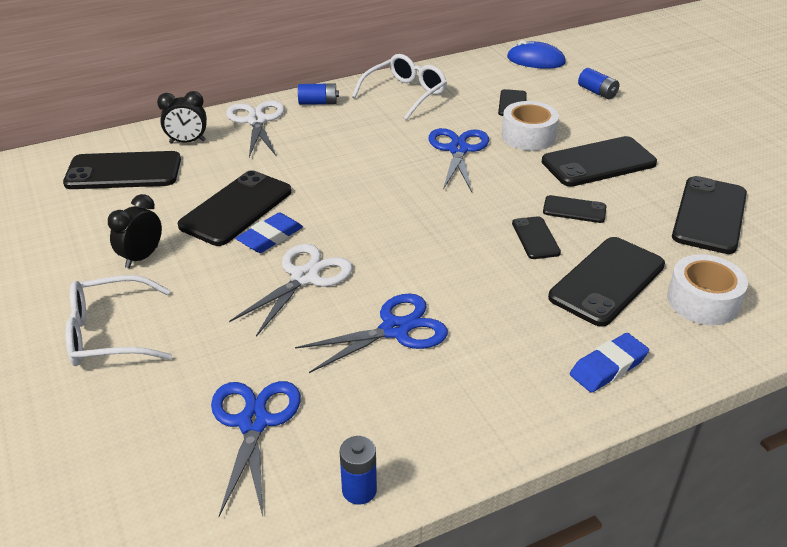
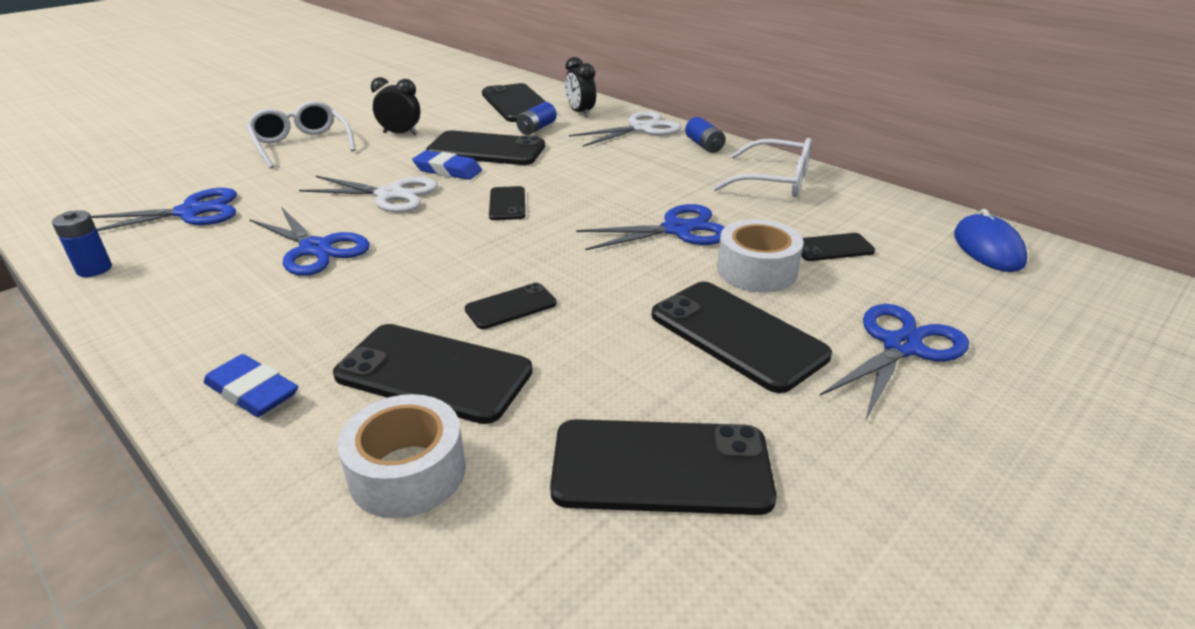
camera: 70 degrees right, 5 degrees down
black phone [543,195,606,223] -> black phone moved to [489,186,525,220]
blue battery [578,68,619,99] -> blue battery moved to [516,102,557,135]
none -> blue scissors [820,304,969,421]

